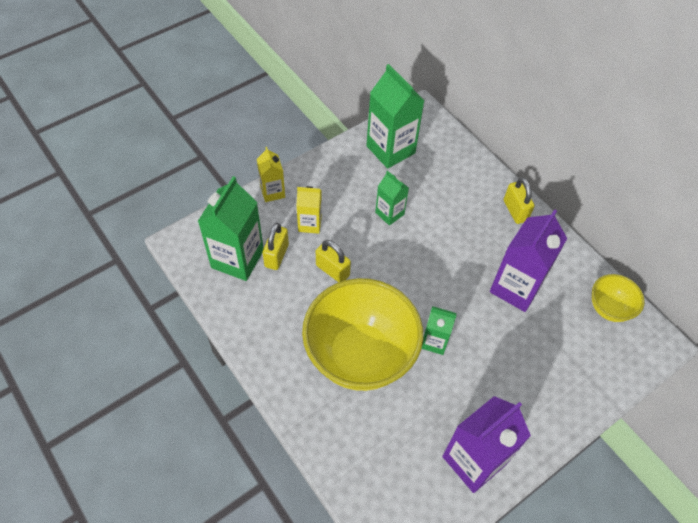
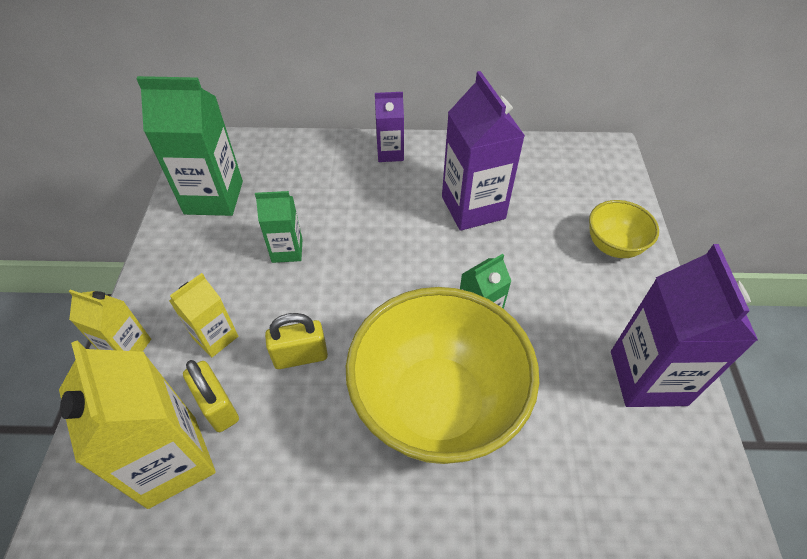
camera: 50 degrees left, 5 degrees down
green carton [198,176,264,281] -> yellow carton [59,340,216,509]
yellow padlock [504,177,535,224] -> purple carton [375,92,404,162]
yellow bowl [592,274,645,322] -> yellow bowl moved to [589,200,659,258]

